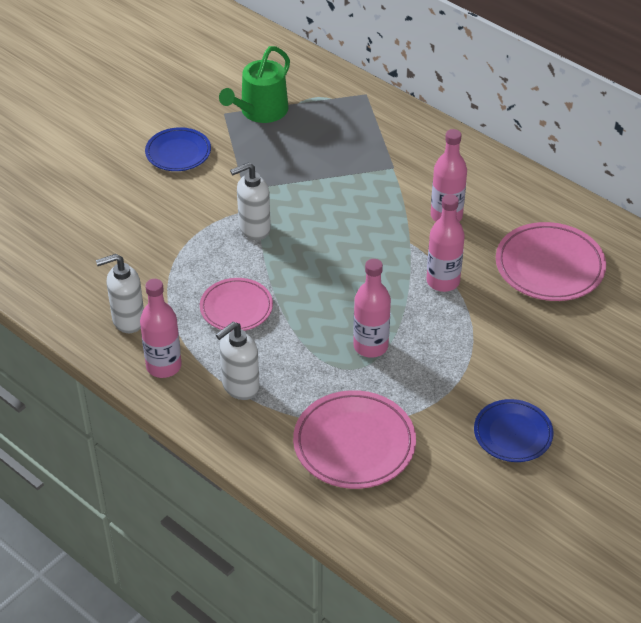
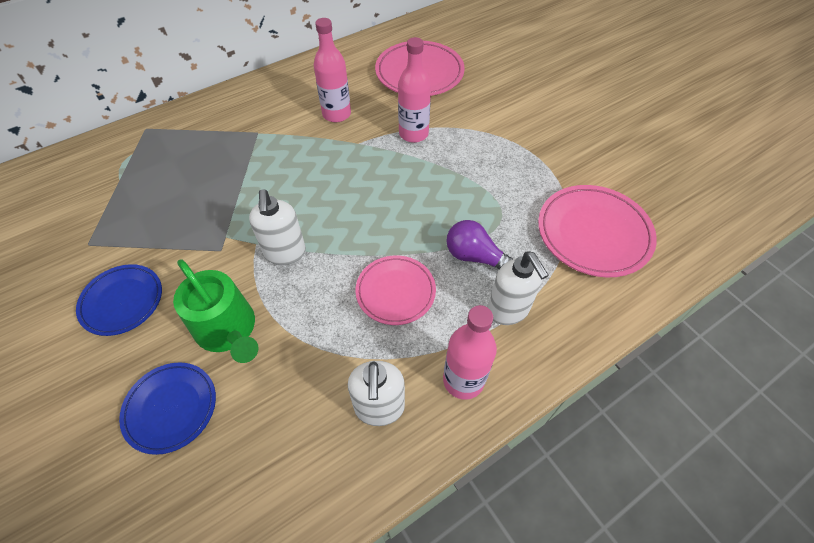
camera: 75 degrees left, 10 degrees up
green watering can [219,46,290,123] -> green watering can moved to [173,259,259,363]
pink bottle [353,259,391,358] -> none
blue plate [474,399,553,462] -> blue plate moved to [119,362,216,455]
none -> purple light bulb [446,220,513,270]

